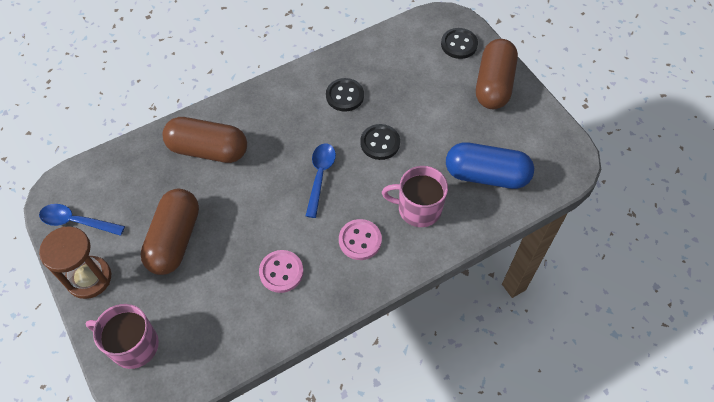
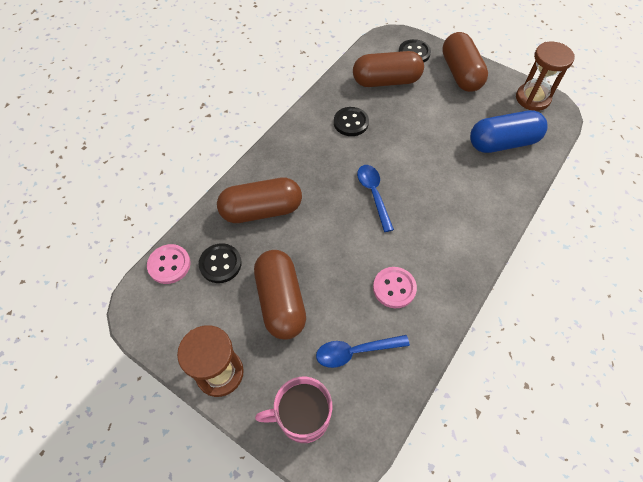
camera: 25 degrees left, 0 degrees up
blue spoon [39,204,125,236] -> blue spoon moved to [316,335,410,368]
pink button [339,219,382,260] -> pink button moved to [147,244,191,284]
black button [360,124,400,160] -> black button moved to [199,243,242,283]
pink mug [382,166,448,227] -> none
none -> brown capsule [353,51,424,87]
none -> brown hourglass [516,42,575,111]

